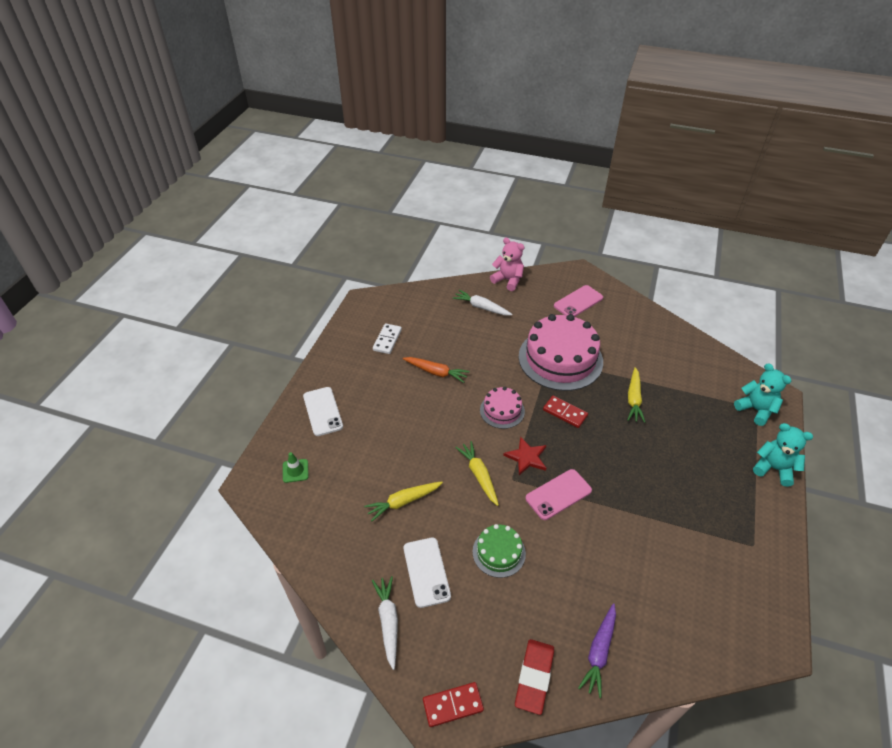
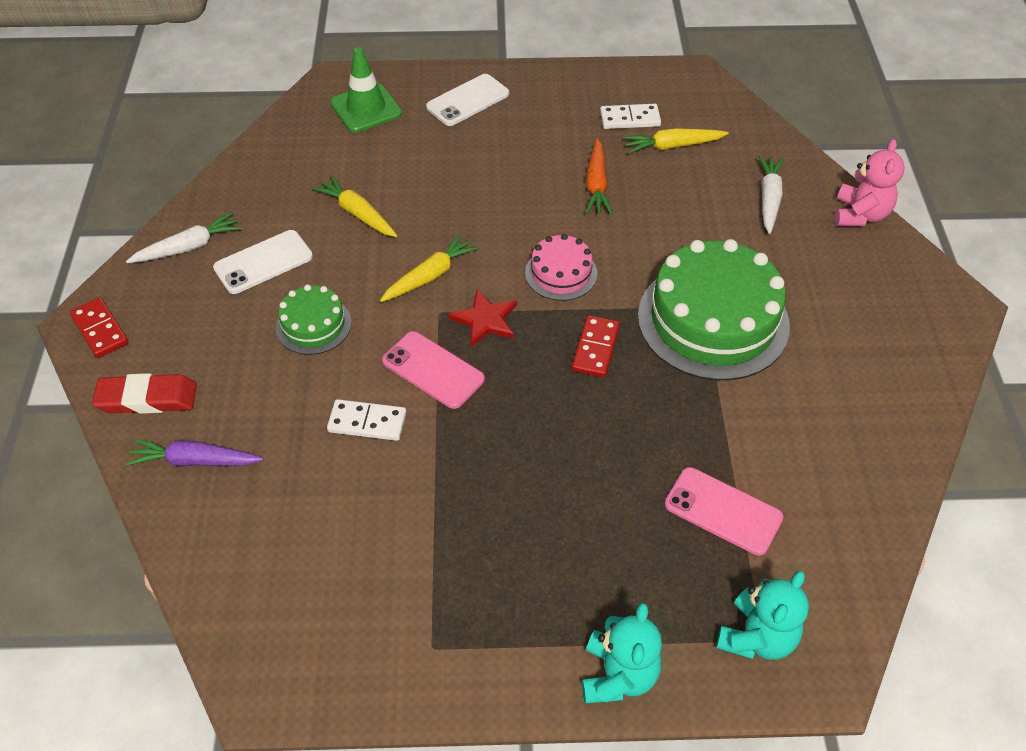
camera: 70 degrees right, 5 degrees up
green traffic cone [283,452,309,483] -> green traffic cone [330,47,402,132], size x1.78
pink cake [519,314,603,391] -> green cake [638,239,790,380]
pink phone [554,285,603,317] -> pink phone moved to [665,467,783,556]
yellow carrot [628,367,645,423] -> yellow carrot moved to [623,128,729,154]
none -> white domino [327,399,406,441]

